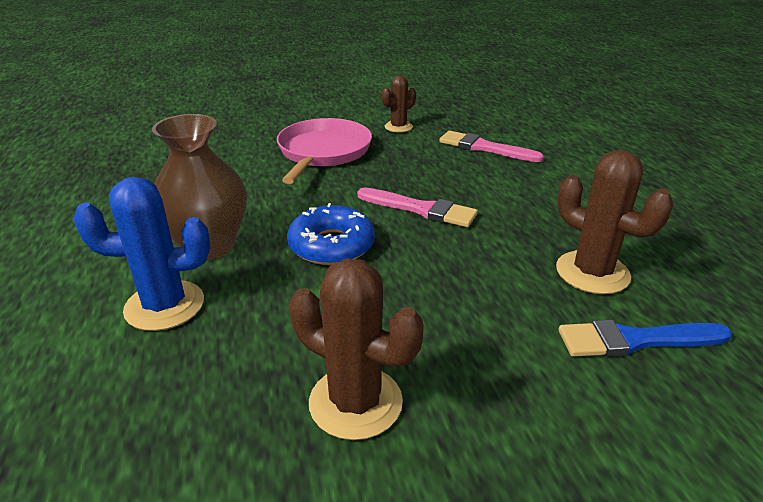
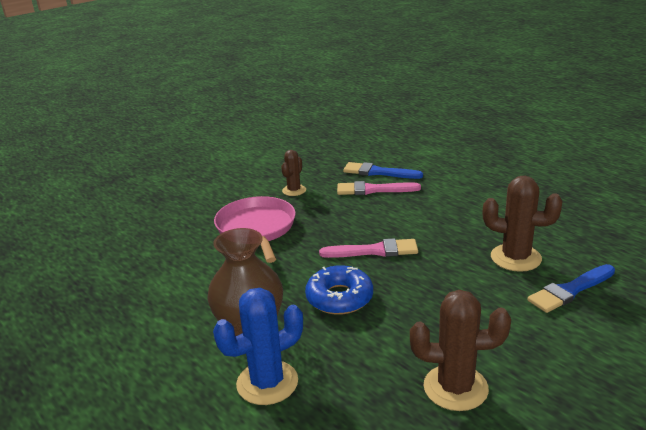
camera: 25 degrees left, 5 degrees down
none -> blue brush [343,162,423,179]

